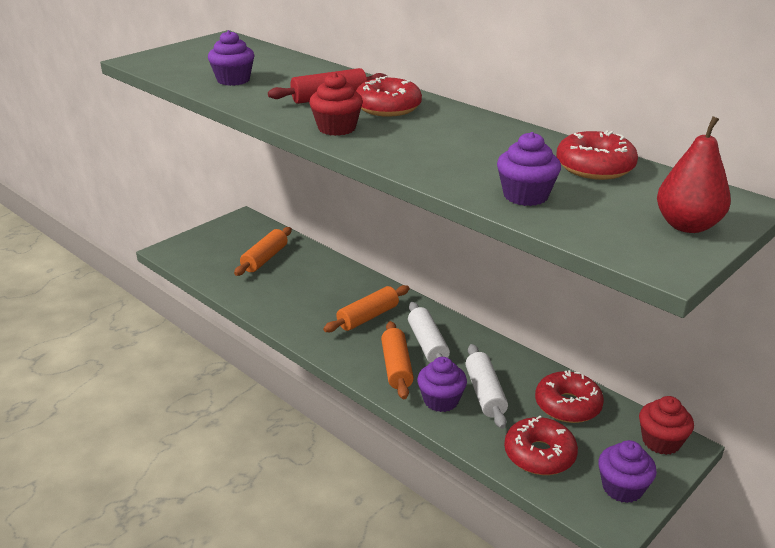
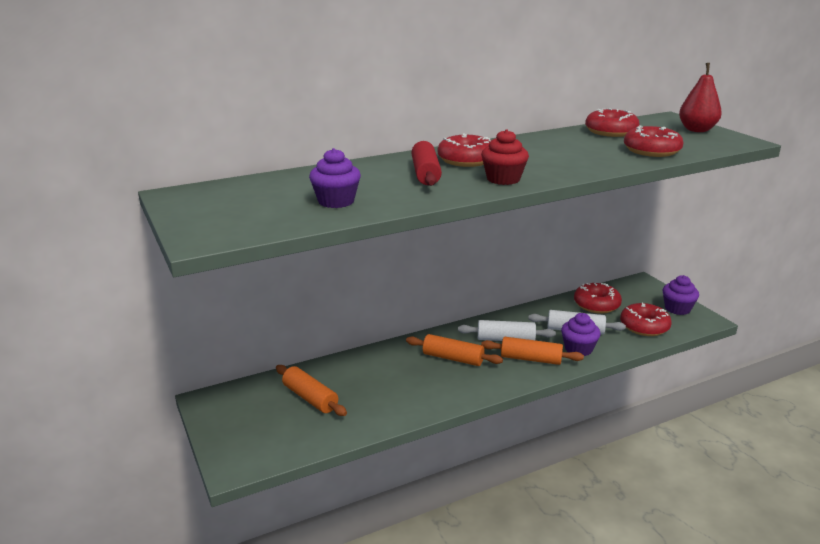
camera: 70 degrees left, 5 degrees down
orange rolling pin [323,285,410,332] -> orange rolling pin turned 45 degrees counterclockwise [406,334,503,366]
purple cupcake [497,132,561,206] -> red donut [624,125,684,157]
red cupcake [639,396,694,455] -> none

